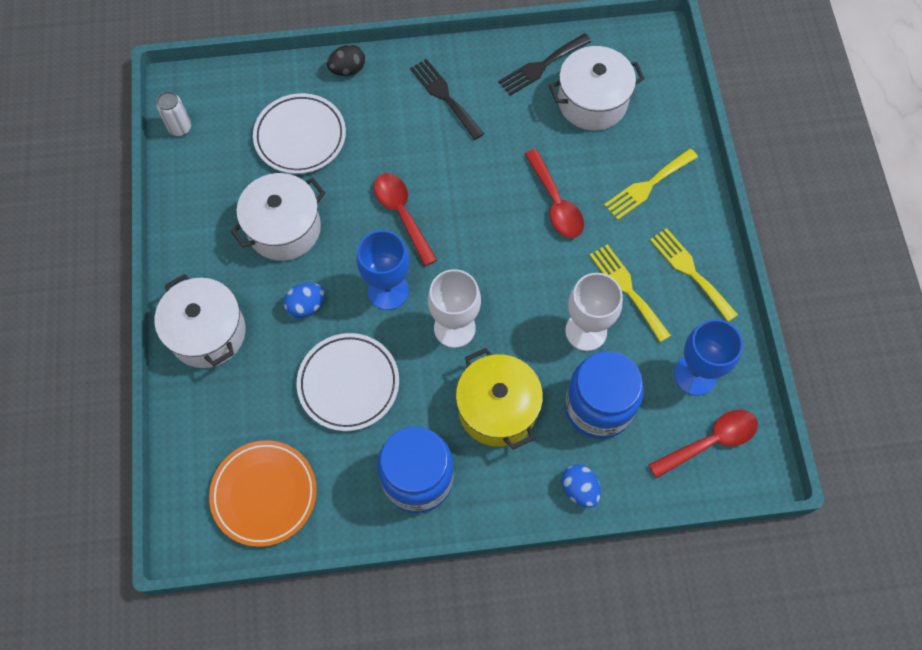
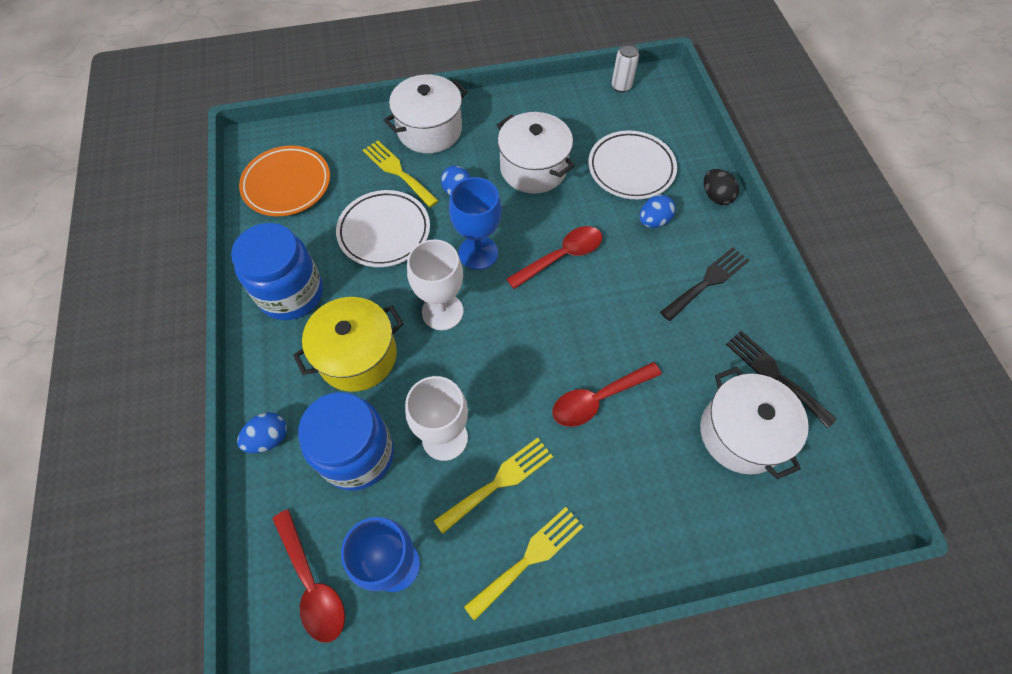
camera: 85 degrees right, 5 degrees down
yellow fork [604,148,698,220] -> yellow fork moved to [363,140,439,207]
none -> blue egg [640,195,676,228]

